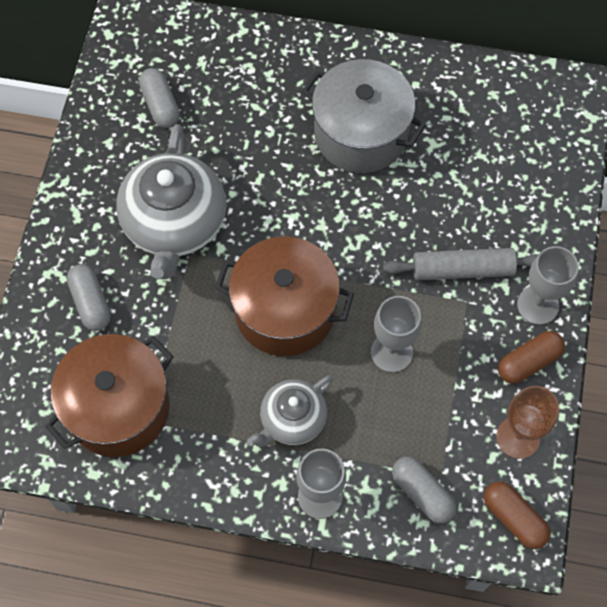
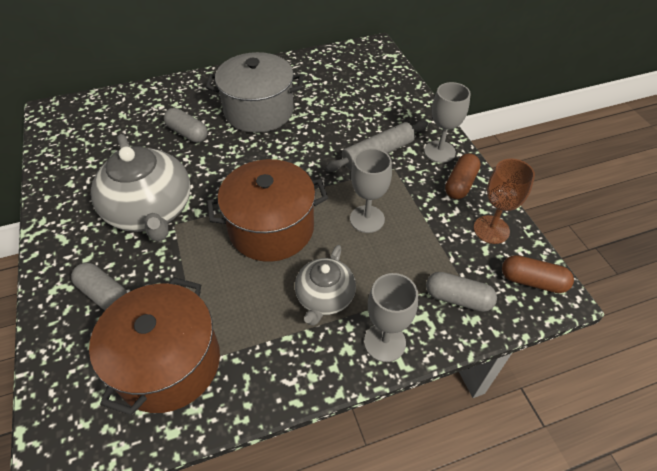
camera: 30 degrees left, 15 degrees down
grey capsule [139,68,180,128] -> grey capsule moved to [164,108,208,143]

